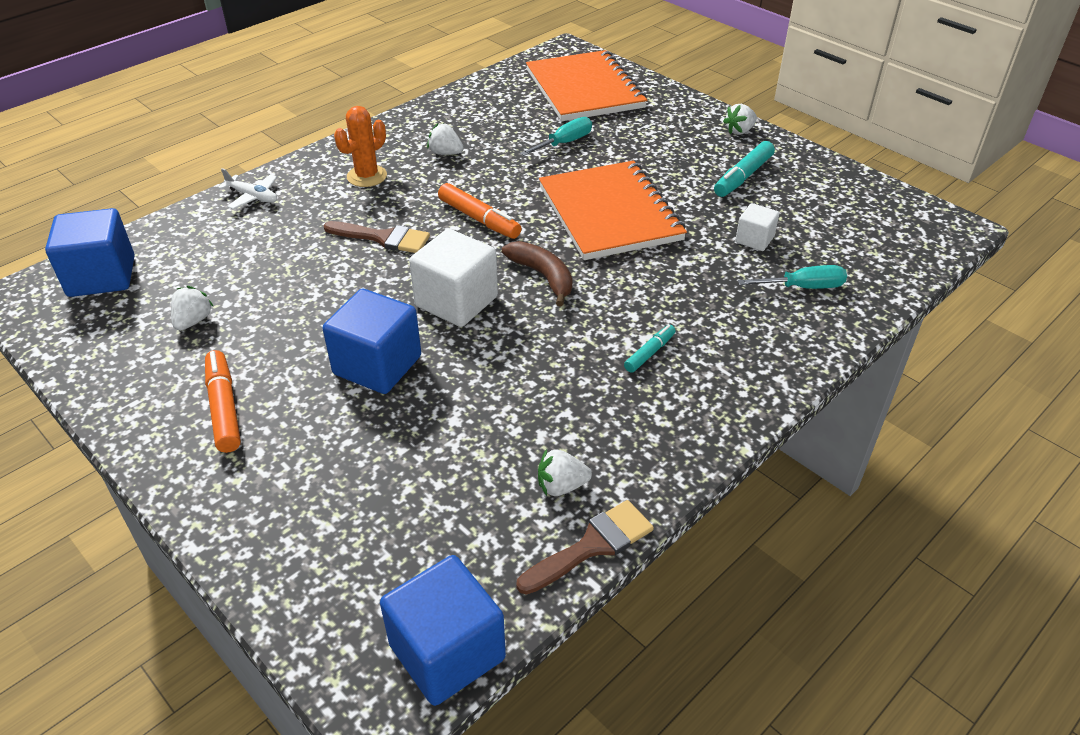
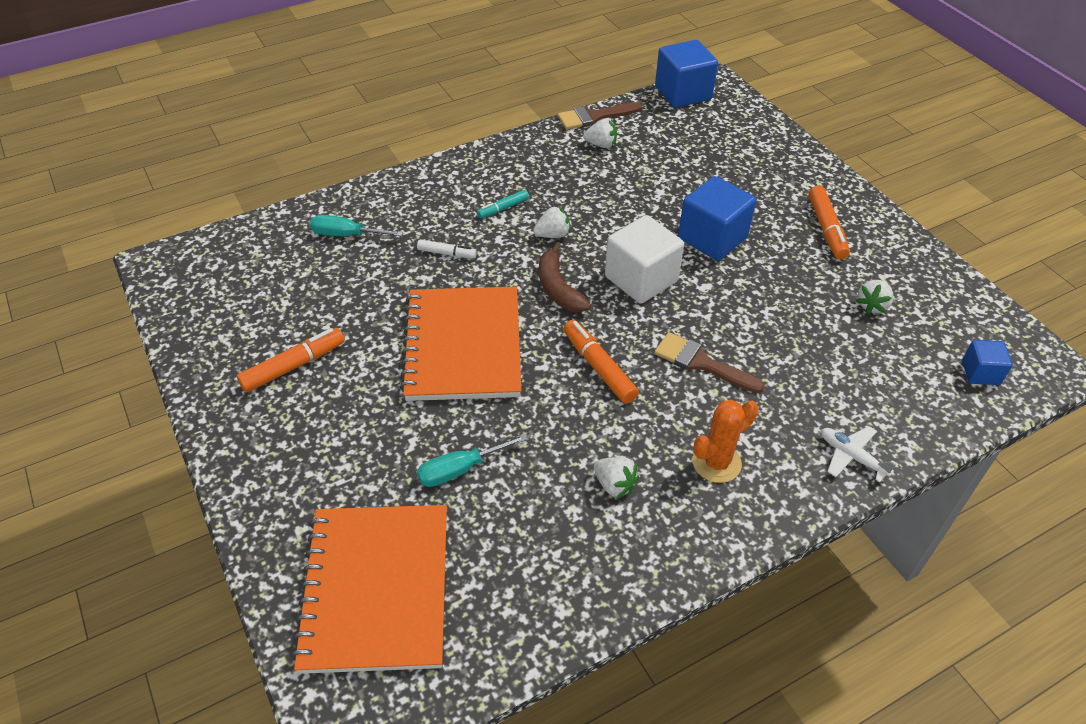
camera: 165 degrees left, 5 degrees up
blue cube [45,208,134,297] -> blue cube [962,340,1013,385], size x0.54
turquoise marker [714,141,775,197] -> orange marker [237,328,345,393]
white strawberry [723,104,757,135] -> white strawberry moved to [533,205,571,238]
white cube [735,203,779,251] -> none
none -> white marker [417,239,477,258]

